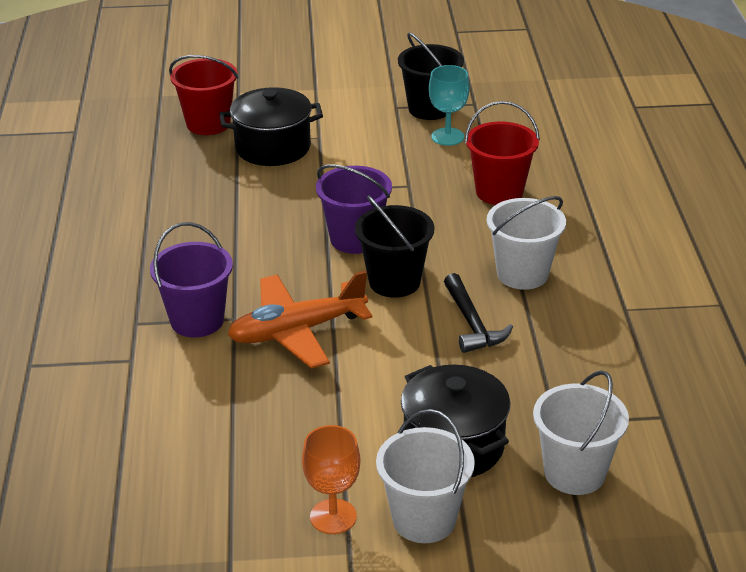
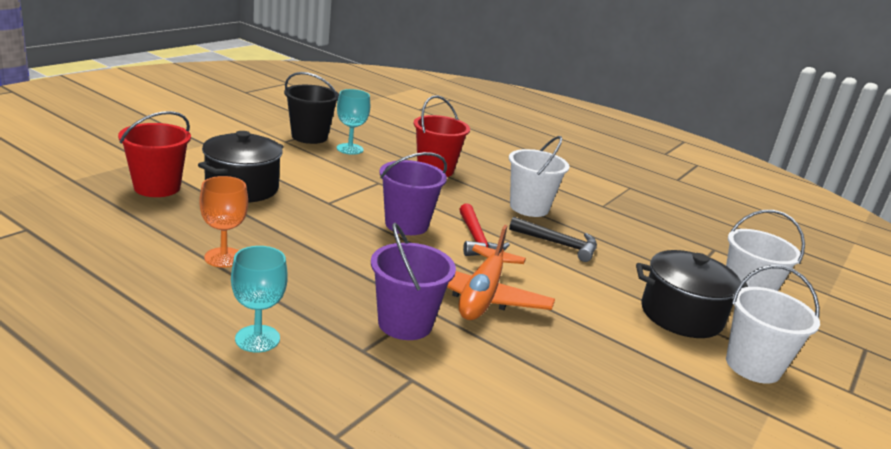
camera: 55 degrees left, 10 degrees down
orange goblet [302,425,360,534] -> orange goblet moved to [199,176,248,268]
black bucket [355,195,434,298] -> red hammer [459,204,510,256]
none -> turquoise goblet [231,246,288,352]

